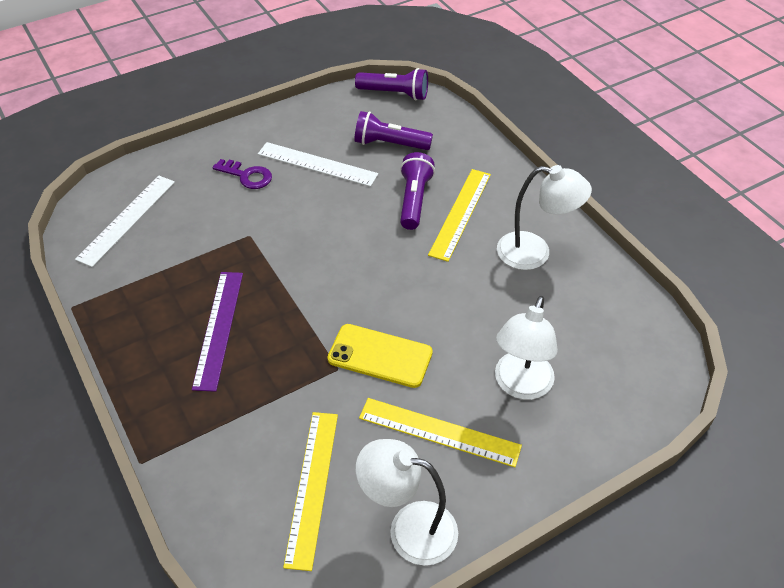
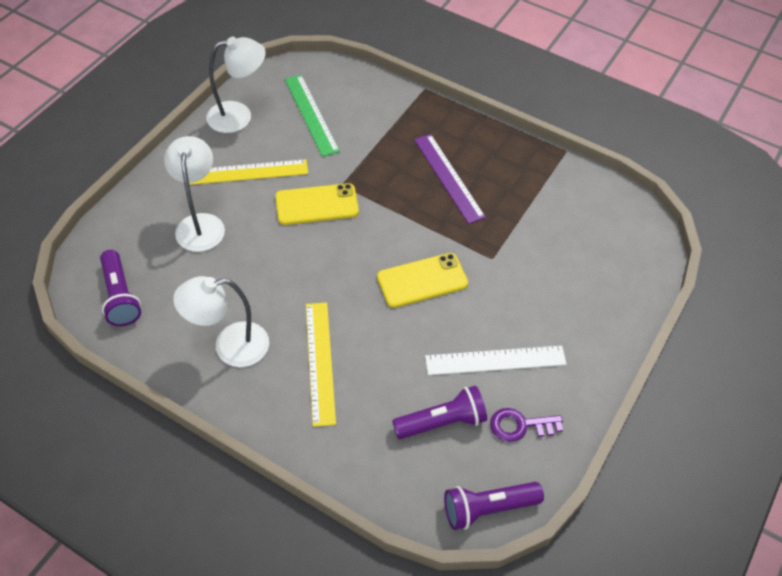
camera: 150 degrees right, 5 degrees up
white ruler [75,175,175,267] -> none
purple key [213,159,272,189] -> purple key moved to [490,408,563,442]
yellow ruler [283,412,338,571] -> green ruler [285,75,340,157]
purple flashlight [400,152,435,230] -> purple flashlight moved to [100,250,141,326]
none -> yellow phone [377,253,468,308]

